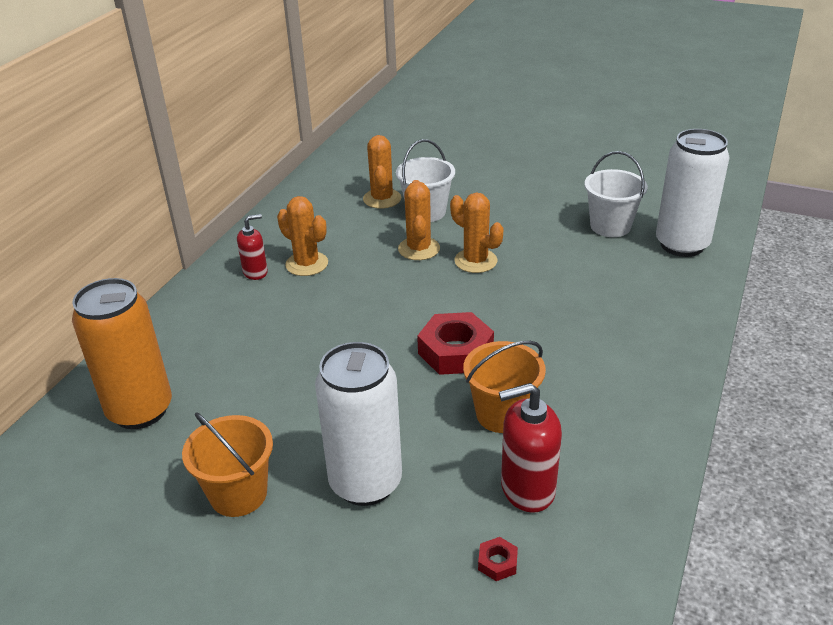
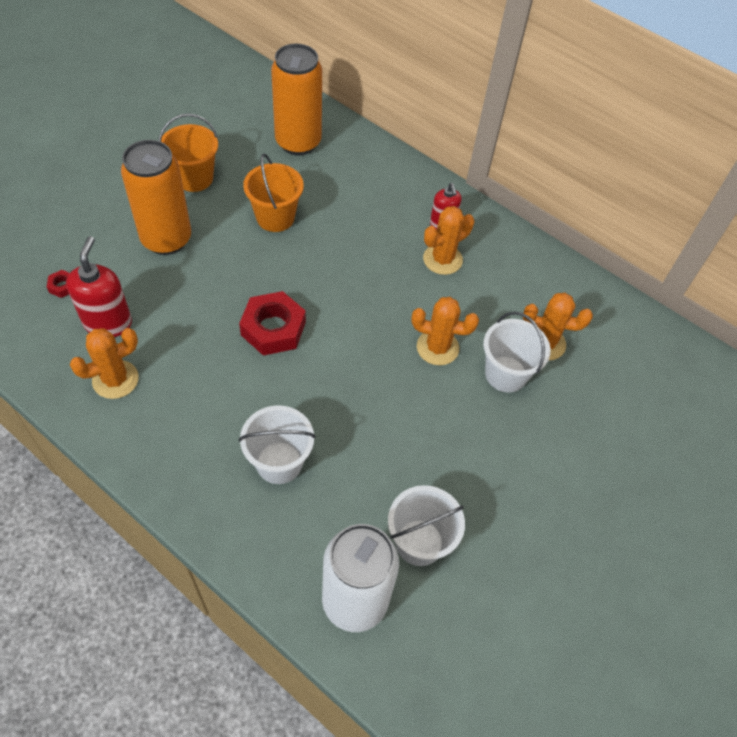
camera: 100 degrees right, 20 degrees up
white can [315,342,402,506] -> orange can [121,140,191,255]
orange cactus [450,192,504,273] -> orange cactus moved to [70,328,139,399]
orange bucket [463,341,546,433] -> orange bucket moved to [243,153,304,232]
none -> white bucket [239,405,316,484]

